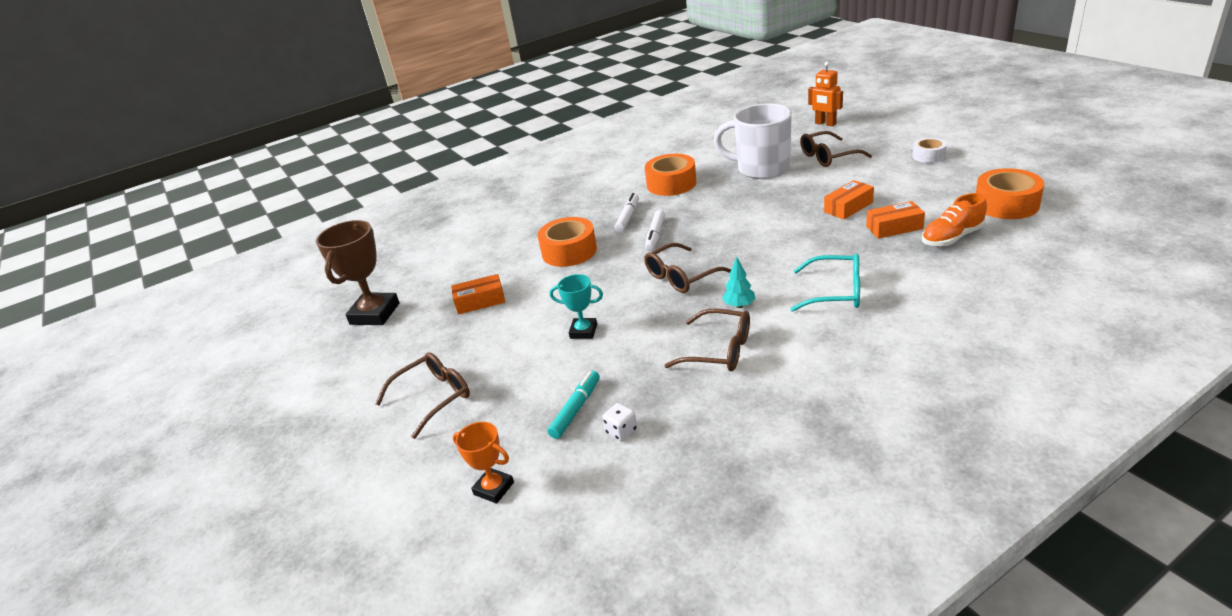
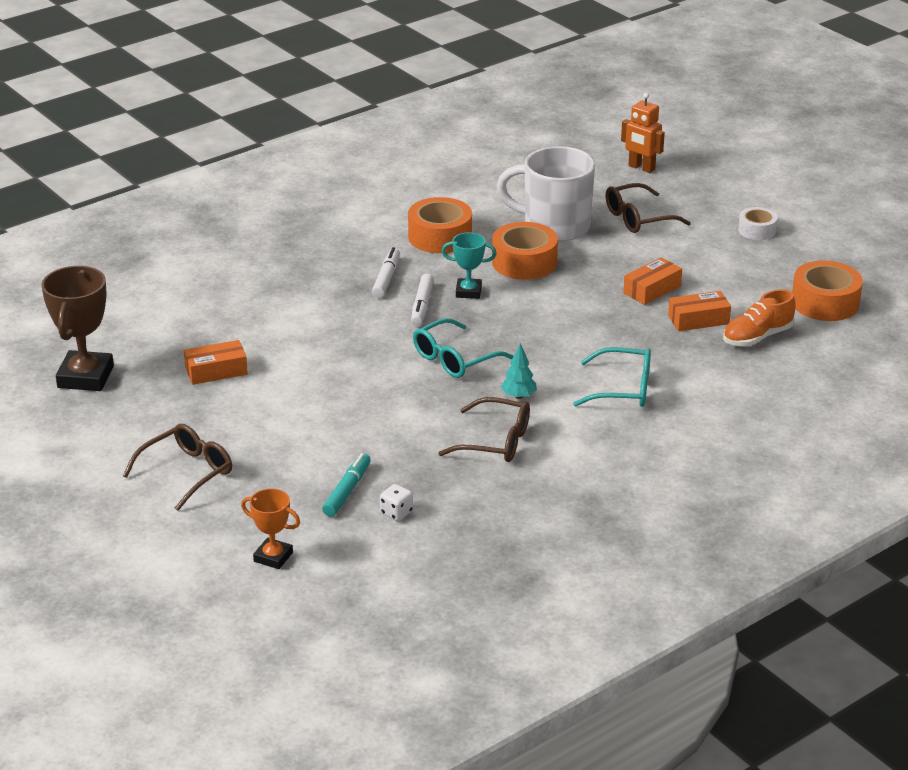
camera: 10 degrees left, 0 degrees up
orange tape [537,217,597,267] -> orange tape moved to [492,222,558,280]
turquoise trophy [550,274,603,339] -> turquoise trophy moved to [442,232,497,299]
brown glasses [644,243,731,293] -> turquoise glasses [413,318,513,378]

